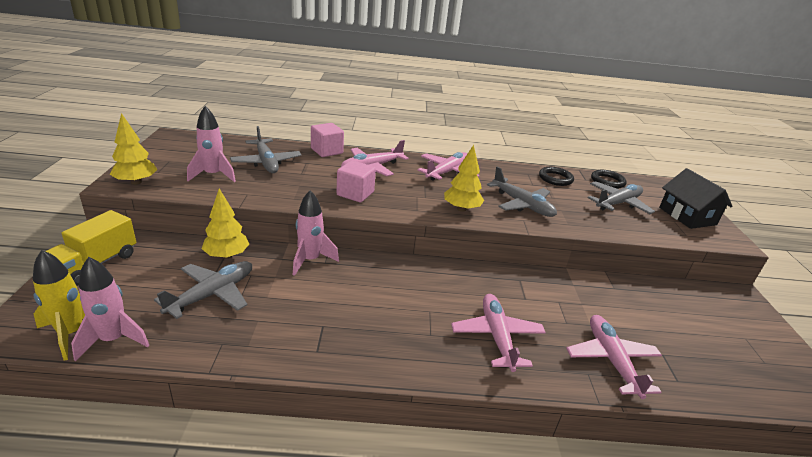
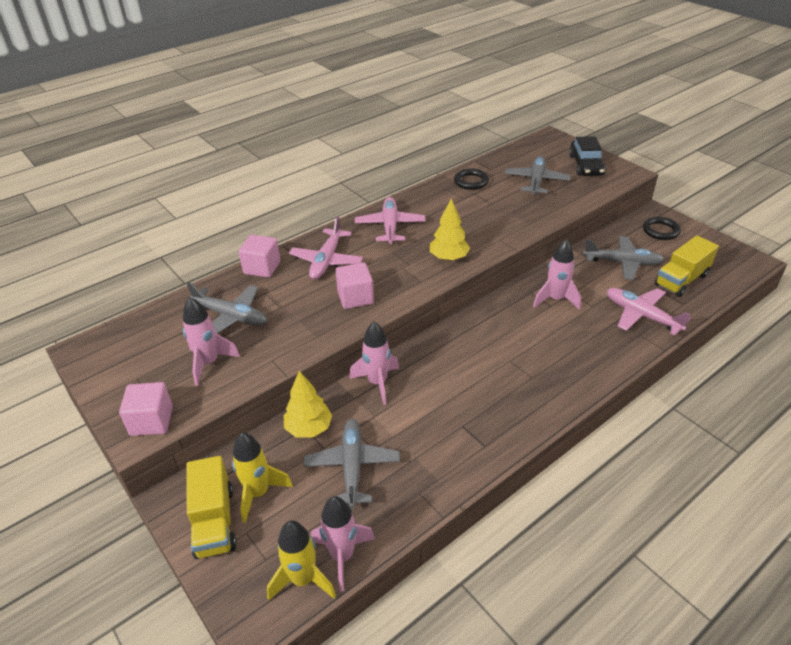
camera: 35 degrees left, 10 degrees up
yellow tree [110,113,157,185] -> pink cube [119,382,173,436]
pink plane [451,294,546,372] -> none
grey plane [487,167,557,217] -> grey plane moved to [583,236,665,280]
black ring [591,170,627,189] -> black ring moved to [643,217,681,240]
black house [659,168,732,229] -> black car [569,136,606,176]
none -> yellow rocket [232,432,293,523]
none -> pink rocket [533,239,581,310]
none -> yellow truck [655,235,719,297]

